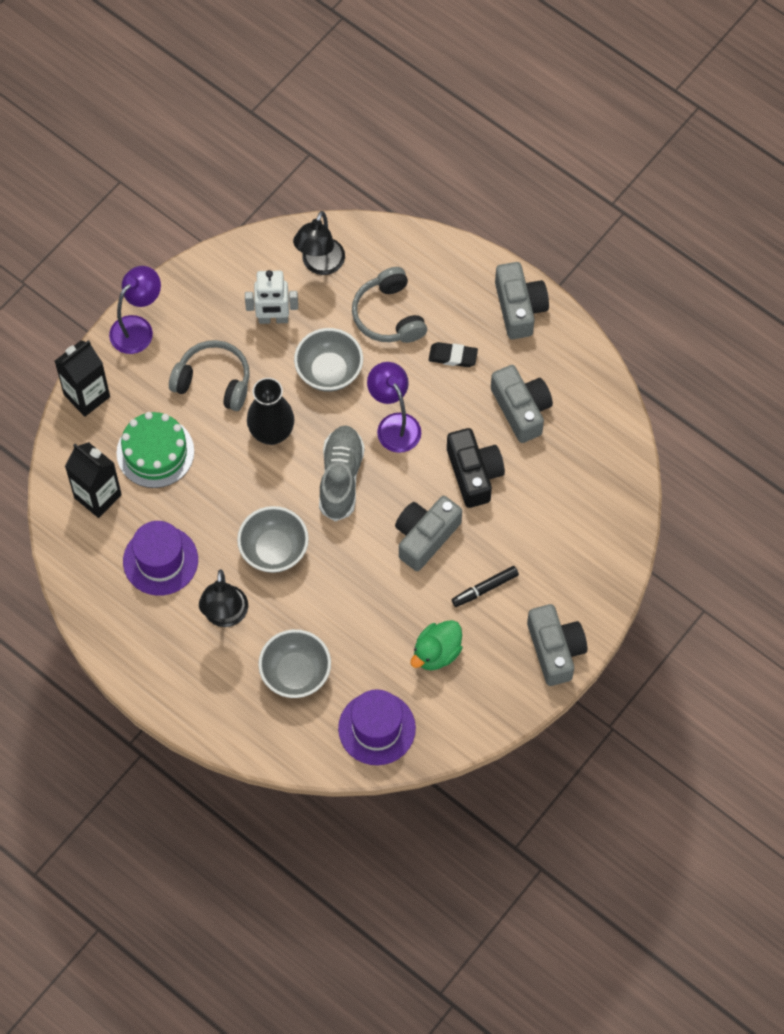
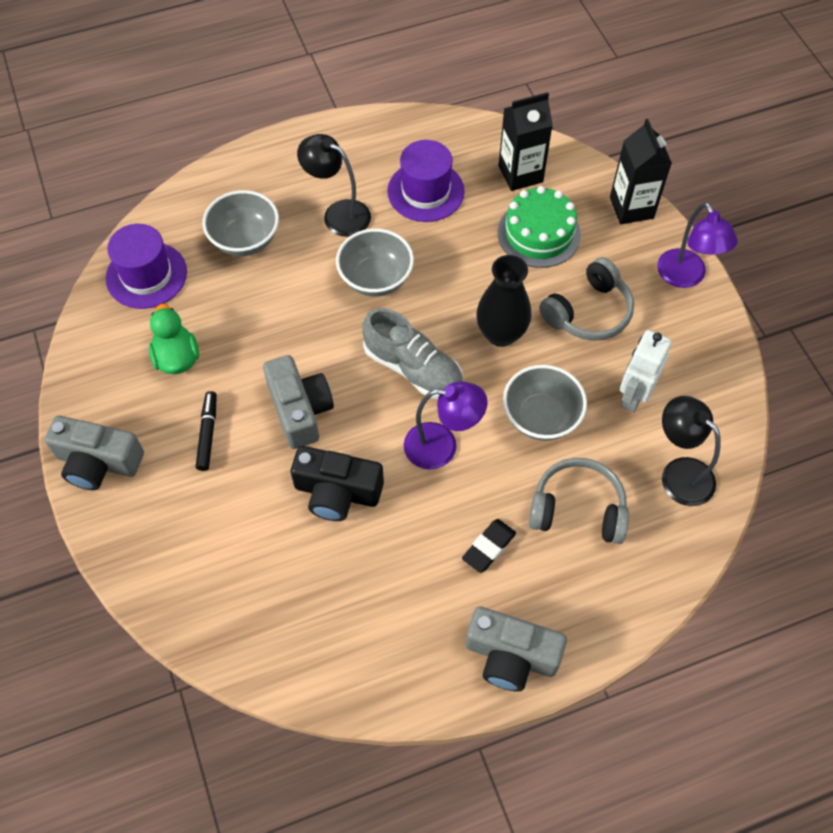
camera: 120 degrees right, 5 degrees down
grey camera [491,365,553,443] -> none

